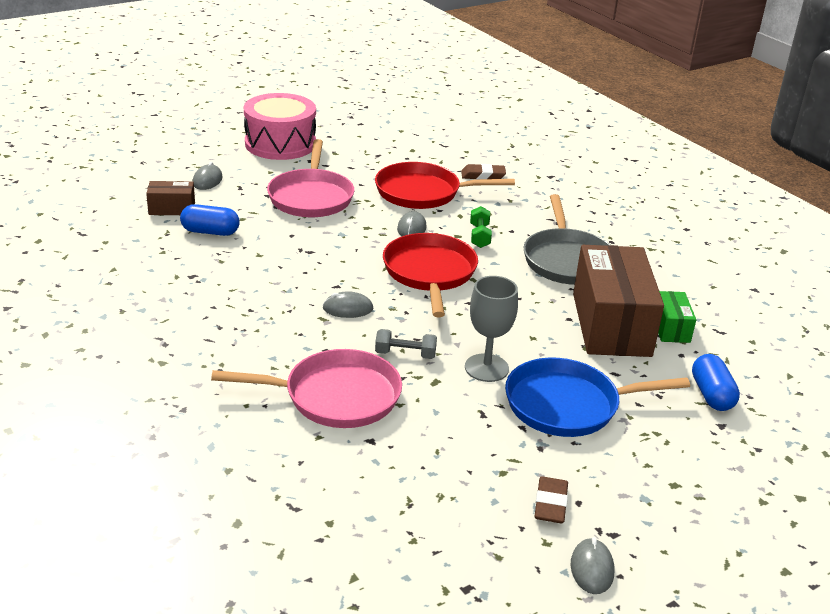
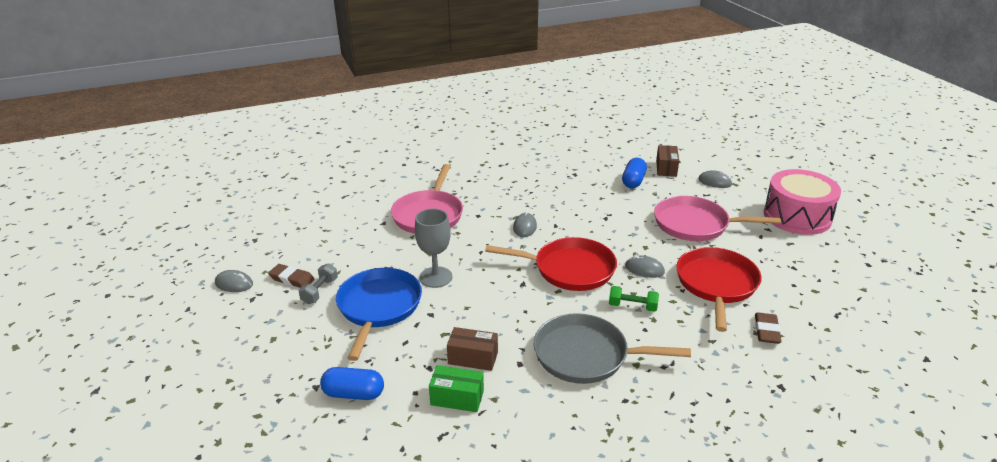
camera: 105 degrees right, 0 degrees up
grey dumbbell [375,329,437,359] -> grey dumbbell moved to [299,263,338,304]
brown box [573,245,664,357] -> brown box [447,327,498,371], size x0.46

